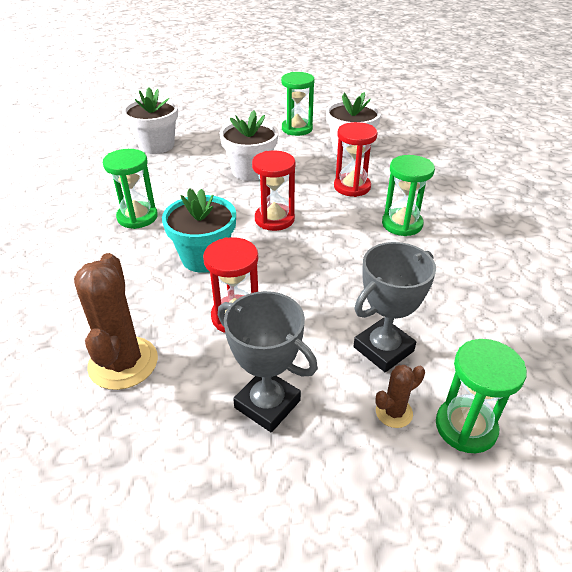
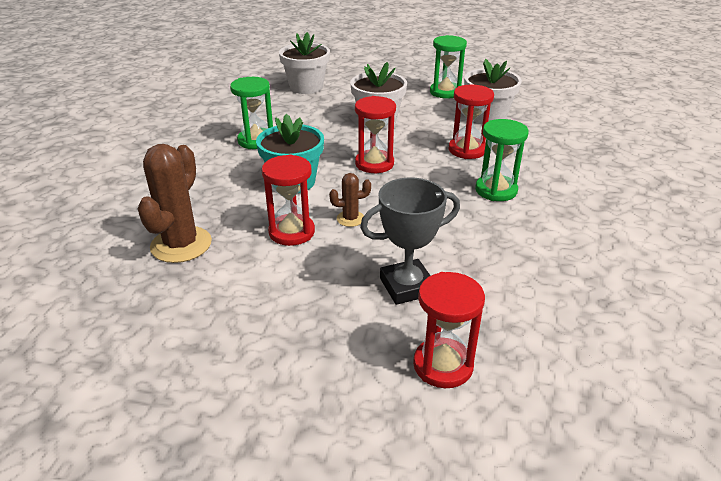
camera: 20 degrees right, 5 degrees down
grey trophy [218,291,318,432] -> none
brown cactus [376,365,425,428] -> brown cactus moved to [329,173,371,227]
green hourglass [436,339,527,453] -> red hourglass [413,272,485,388]

